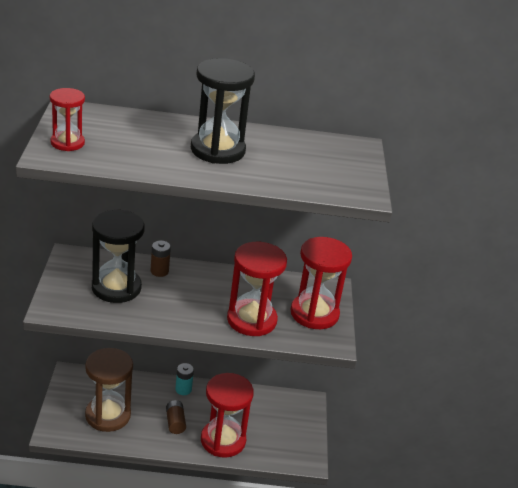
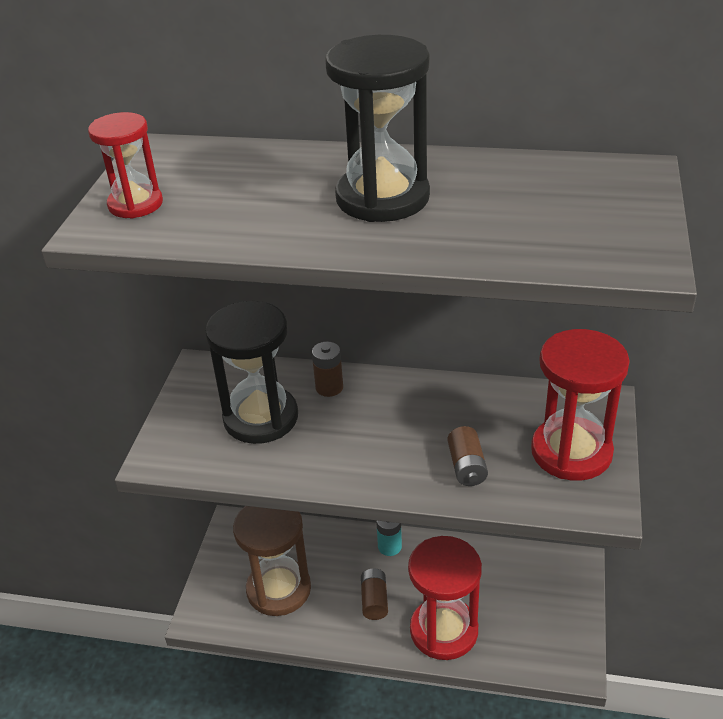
camera: 15 degrees right, 5 degrees up
red hourglass [227,242,287,336] -> brown battery [447,426,488,486]

